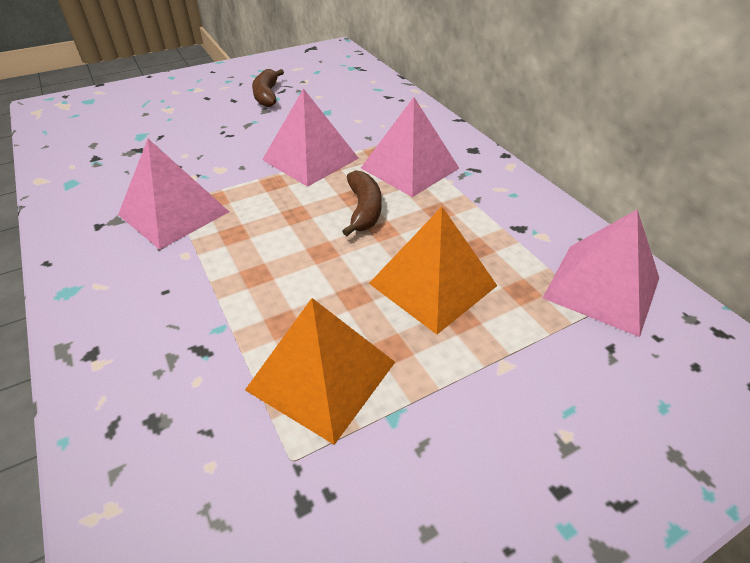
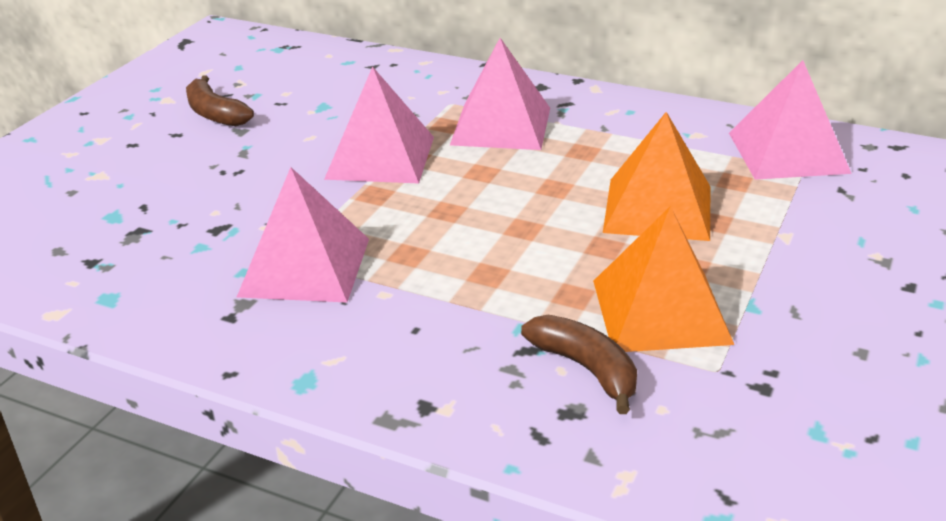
camera: 35 degrees left, 10 degrees down
brown banana [342,170,382,236] -> brown banana moved to [521,315,637,414]

